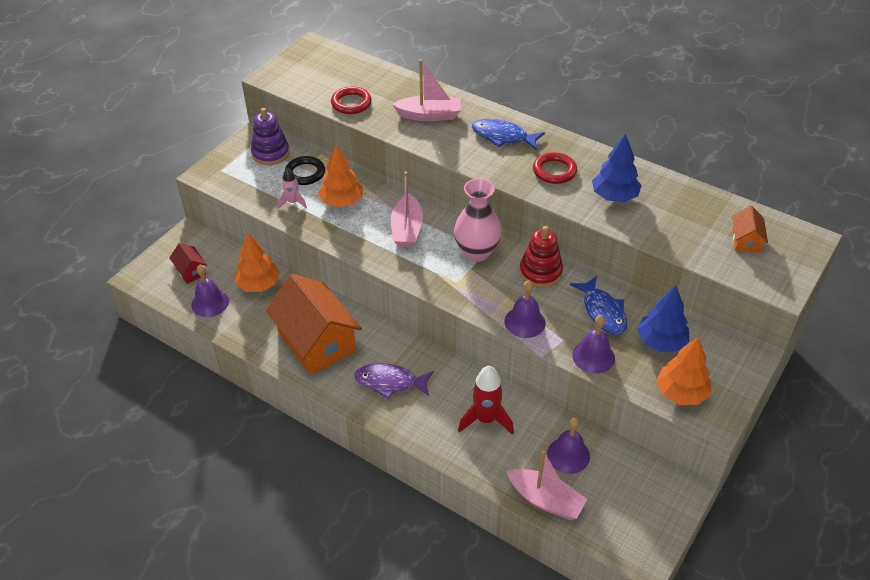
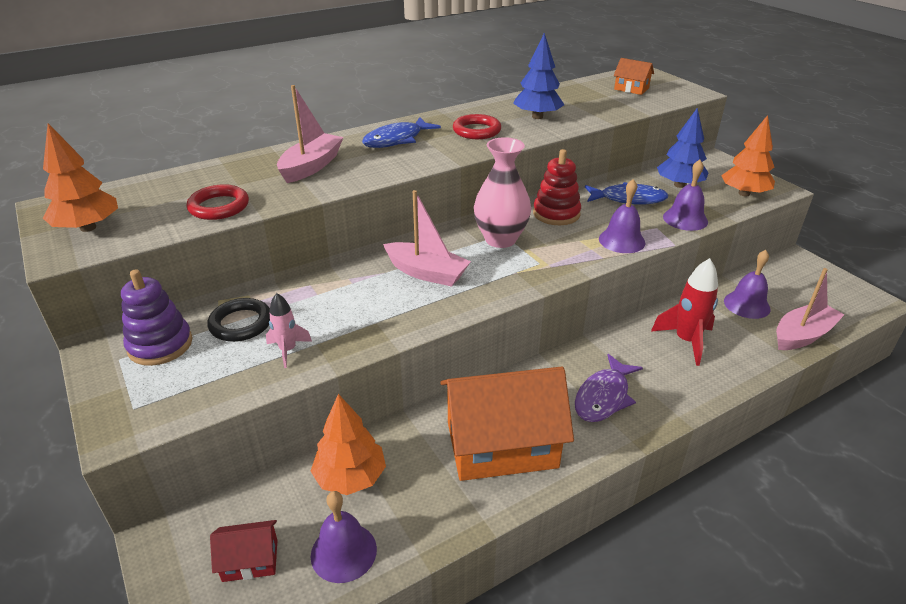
camera: 65 degrees left, 10 degrees down
orange tree [318,145,363,207] -> orange tree moved to [43,123,118,232]

